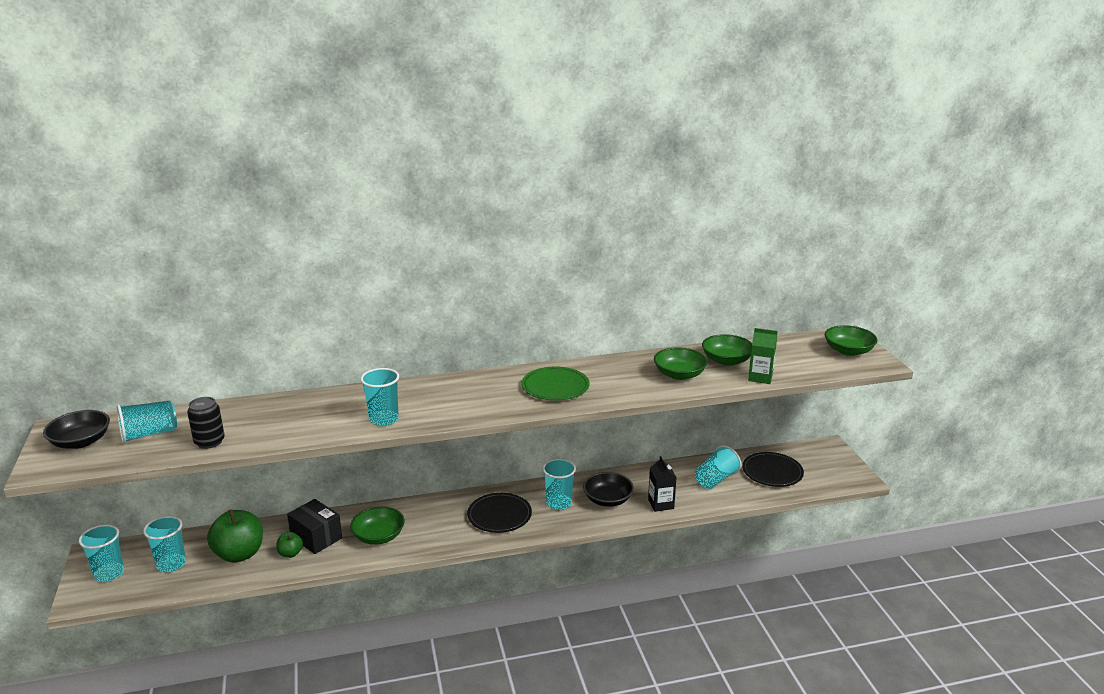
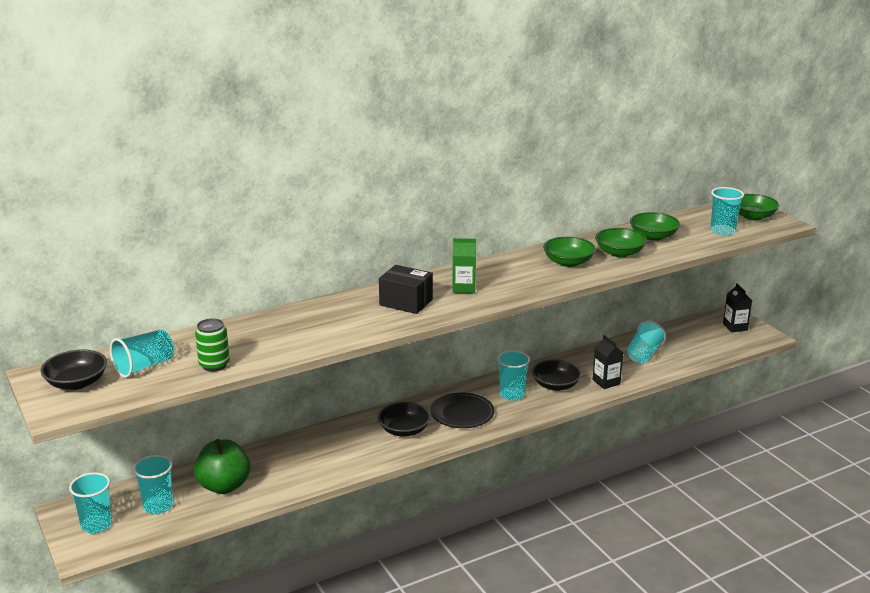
camera: 15 degrees left, 0 degrees up
black can [187,397,225,449] -> green can [195,318,230,372]
green apple [276,532,303,558] -> none
black box [287,499,342,554] -> black box moved to [379,265,433,314]
green bowl [350,507,405,545] -> green bowl moved to [543,237,596,267]
turquoise cup [360,368,399,426] -> turquoise cup moved to [710,187,744,235]
green plate [521,366,590,401] -> none
black plate [742,452,804,487] -> none
green carton [748,328,778,384] -> green carton moved to [452,238,476,294]
none -> black bowl [378,402,431,437]
none -> black carton [723,283,752,332]

